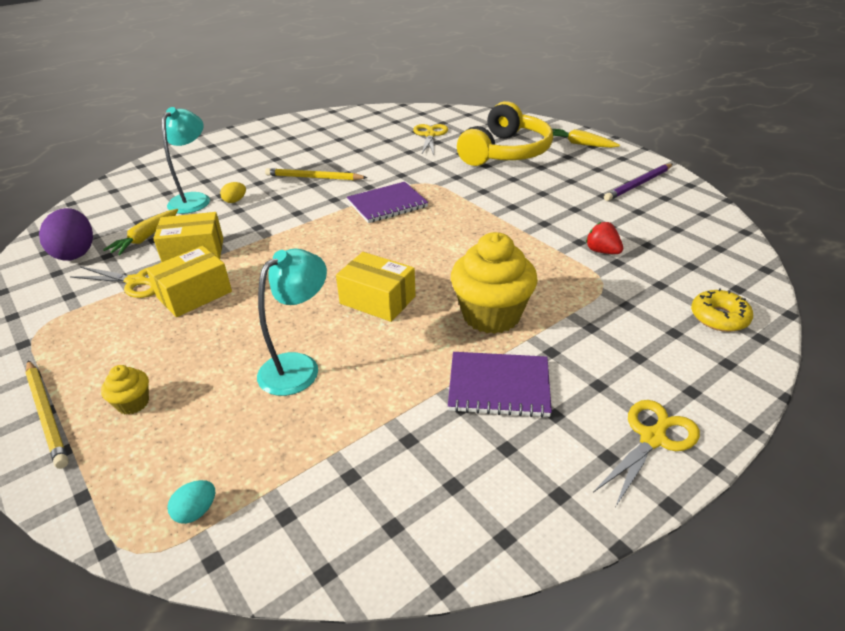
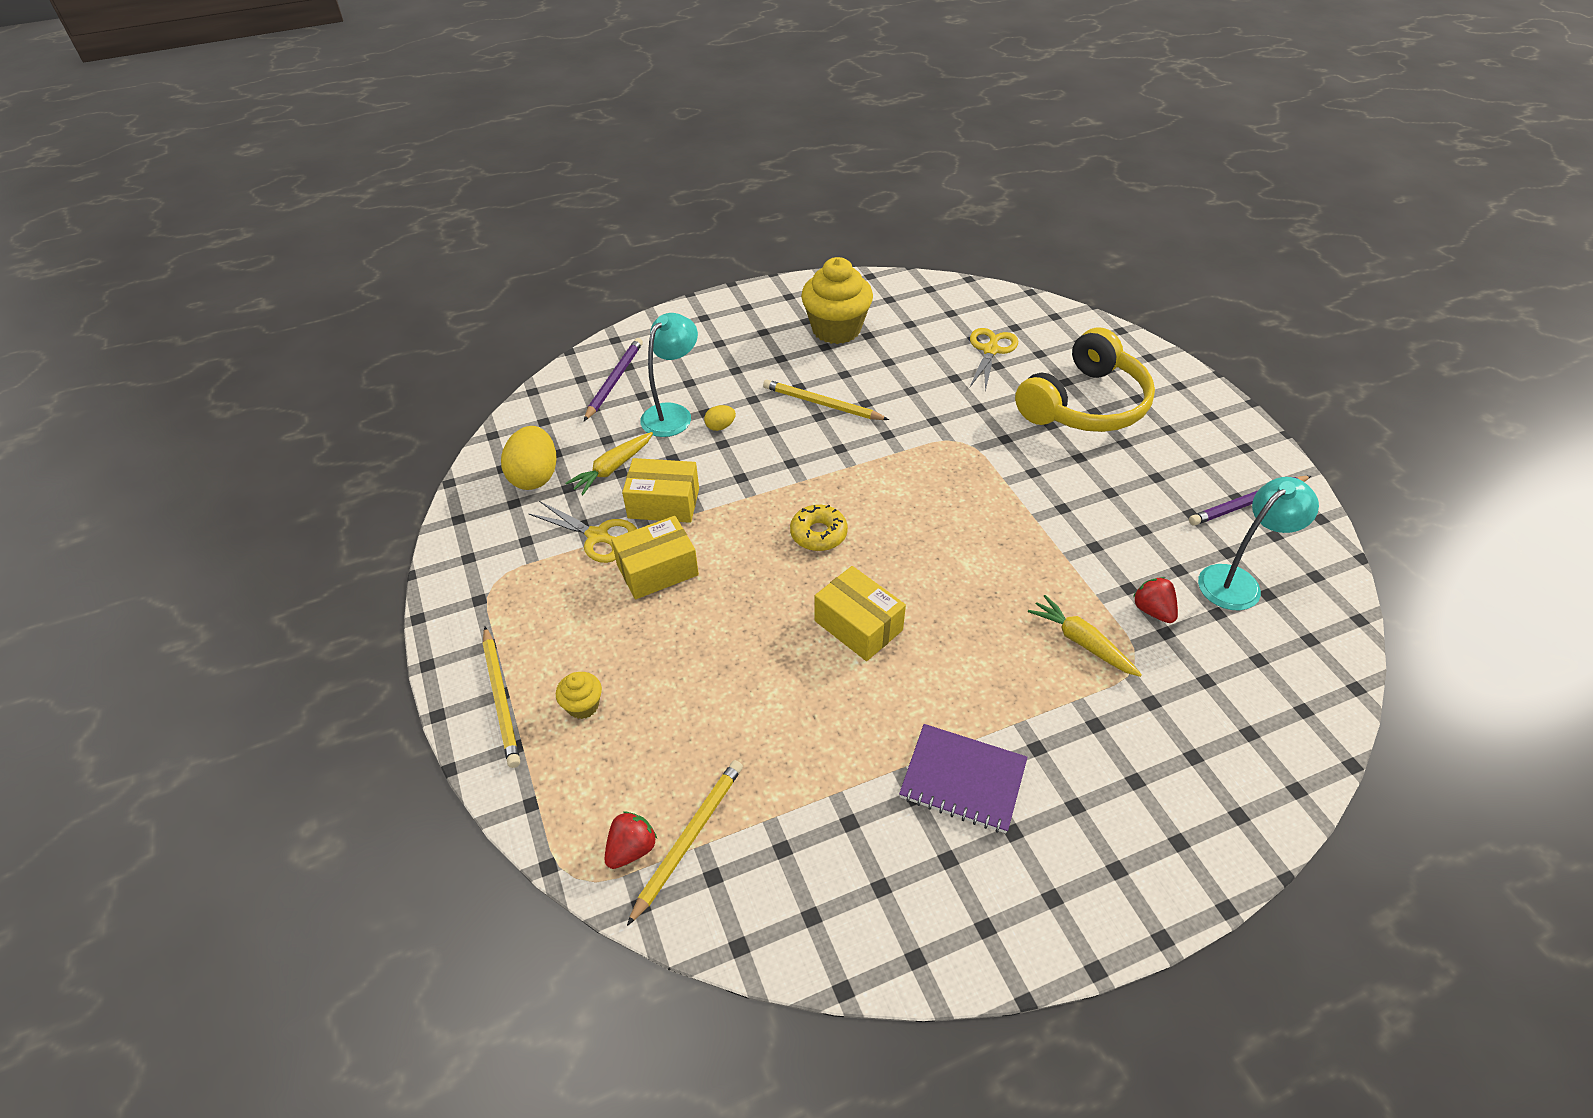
camera: 15 degrees right, 10 degrees up
purple egg [39,208,93,261] -> yellow egg [501,426,557,490]
turquoise egg [167,480,215,524] -> red strawberry [604,811,657,869]
turquoise lamp [257,249,327,396] -> turquoise lamp moved to [1198,477,1319,610]
purple notebook [347,182,428,223] -> none
yellow cupcake [451,232,538,334] -> yellow cupcake moved to [801,257,873,344]
yellow carrot [552,129,620,148] -> yellow carrot moved to [1028,595,1142,677]
yellow scissors [593,400,700,506] -> none
yellow donut [691,288,753,332] -> yellow donut moved to [790,505,848,551]
none -> purple pencil [584,338,643,421]
none -> yellow pencil [627,760,743,926]

